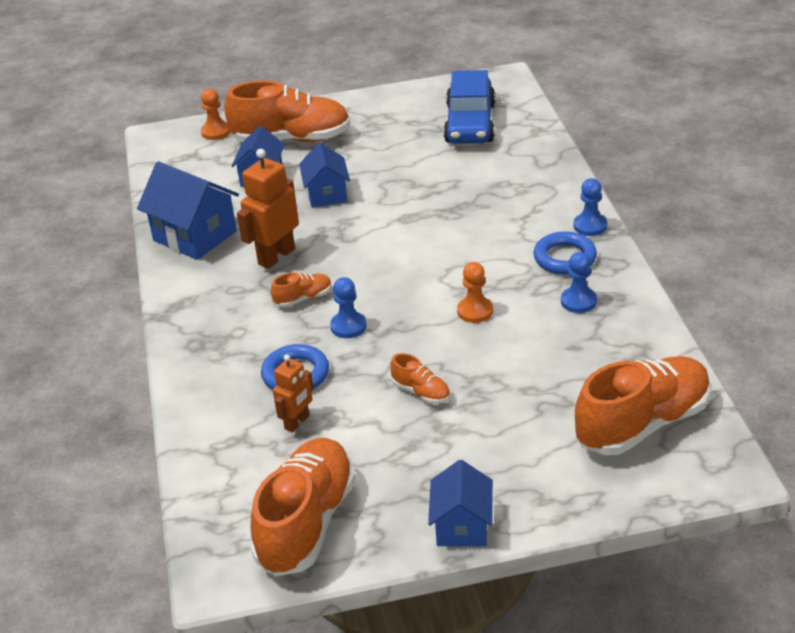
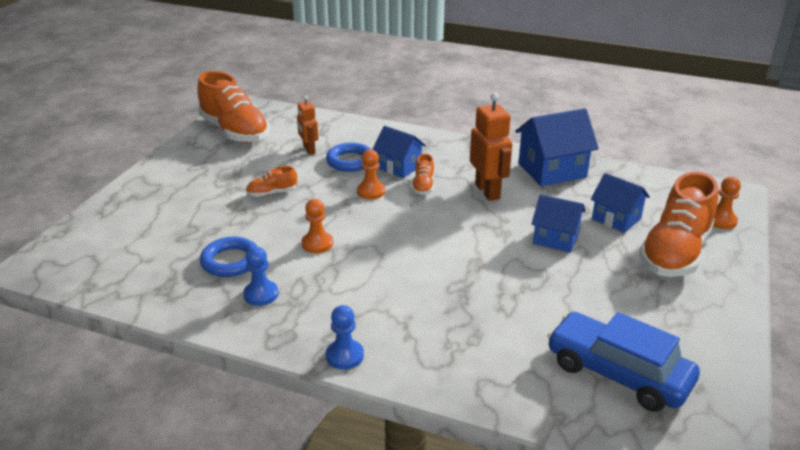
camera: 120 degrees right, 5 degrees down
blue pawn [330,277,366,338] -> orange pawn [357,149,385,199]
blue house [428,460,493,546] -> blue house moved to [372,126,426,178]
blue ring [534,232,597,275] -> blue ring moved to [200,237,258,277]
orange shoe [575,356,710,455] -> none

